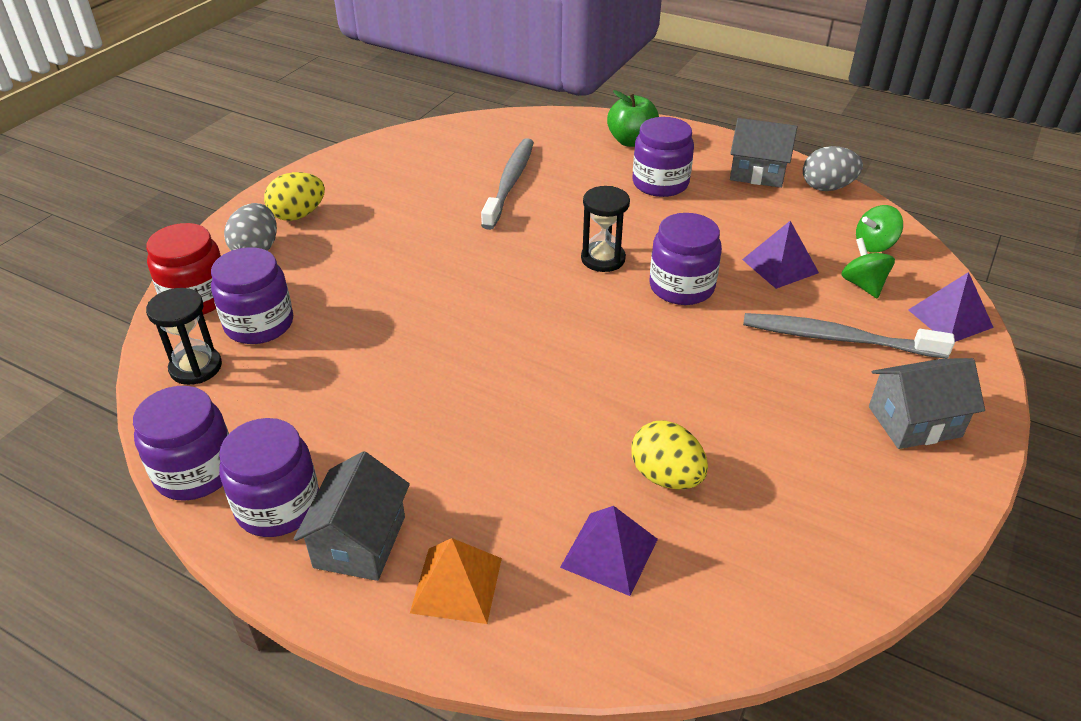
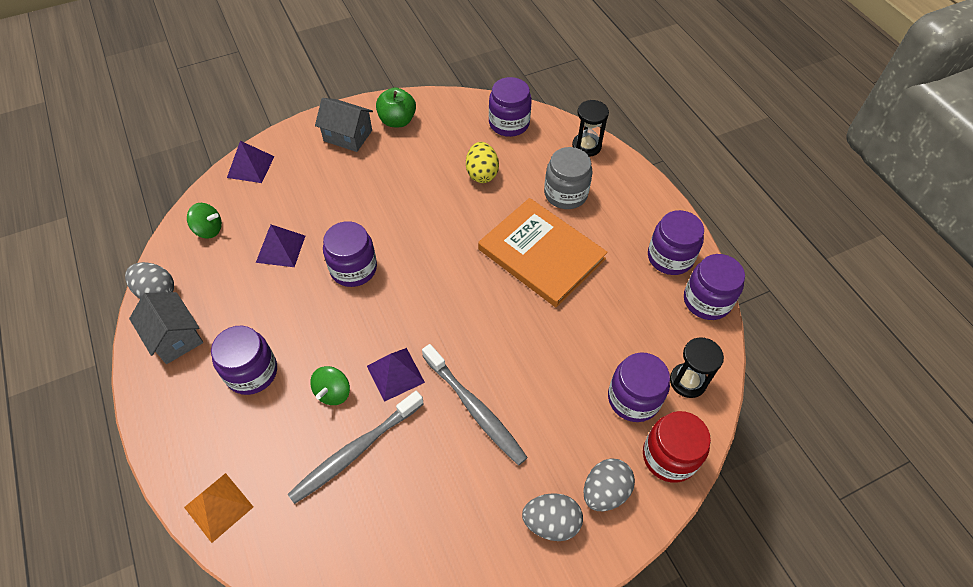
camera: 145 degrees left, 15 degrees up
yellow egg [264,172,325,221] -> grey egg [522,493,583,541]
grey house [293,451,410,581] -> none
orange pyramid [410,538,502,624] -> orange pyramid moved to [184,473,253,543]
purple pyramid [560,506,658,596] -> purple pyramid moved to [367,348,425,402]
black hourglass [581,186,630,272] -> black hourglass moved to [572,100,609,157]
green apple [607,90,659,147] -> green apple moved to [376,88,416,127]
grey toothbrush [743,313,955,358] -> grey toothbrush moved to [422,344,528,465]
green spinning top [841,238,895,298] -> green spinning top moved to [310,366,350,405]
none -> orange book [478,198,608,308]
none -> purple jar [489,77,532,137]
none -> grey jar [544,147,593,209]

